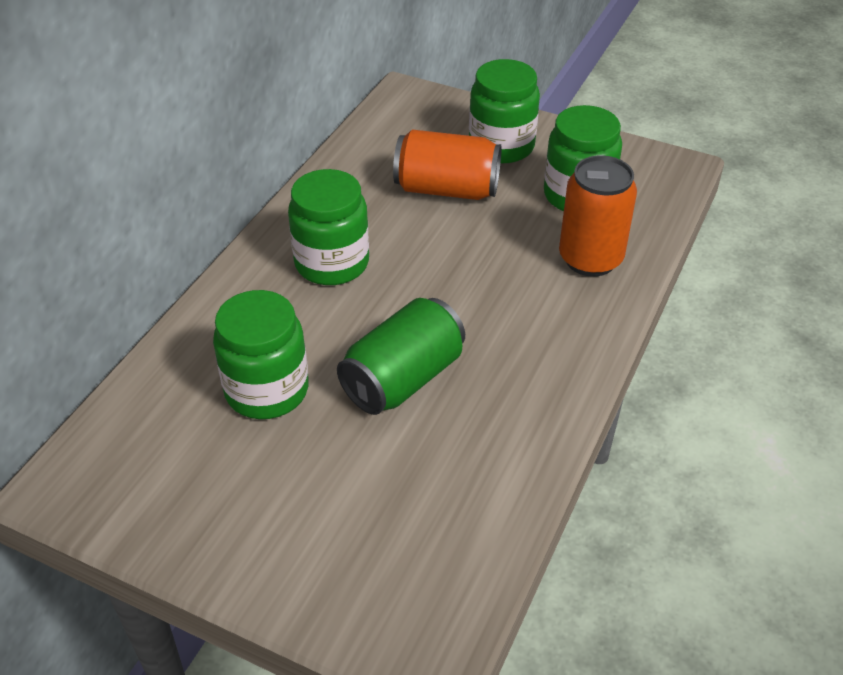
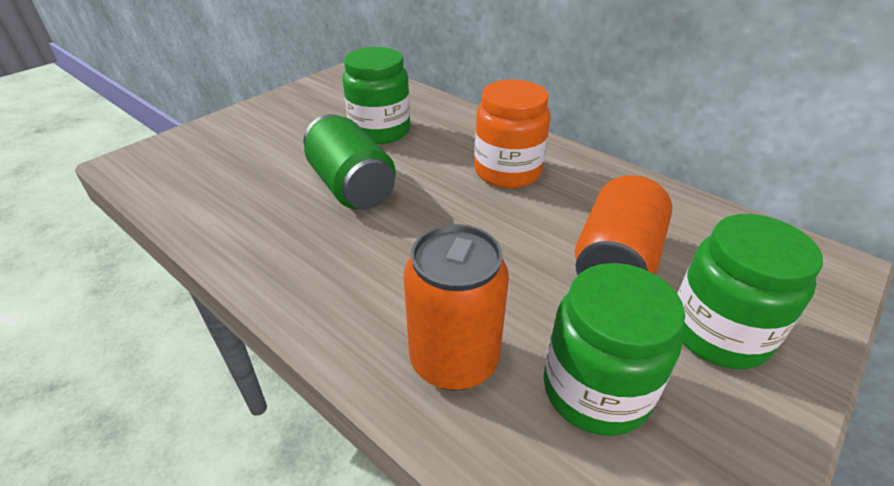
camera: 105 degrees right, 5 degrees down
green jar [288,169,369,285] -> orange jar [474,80,551,188]

